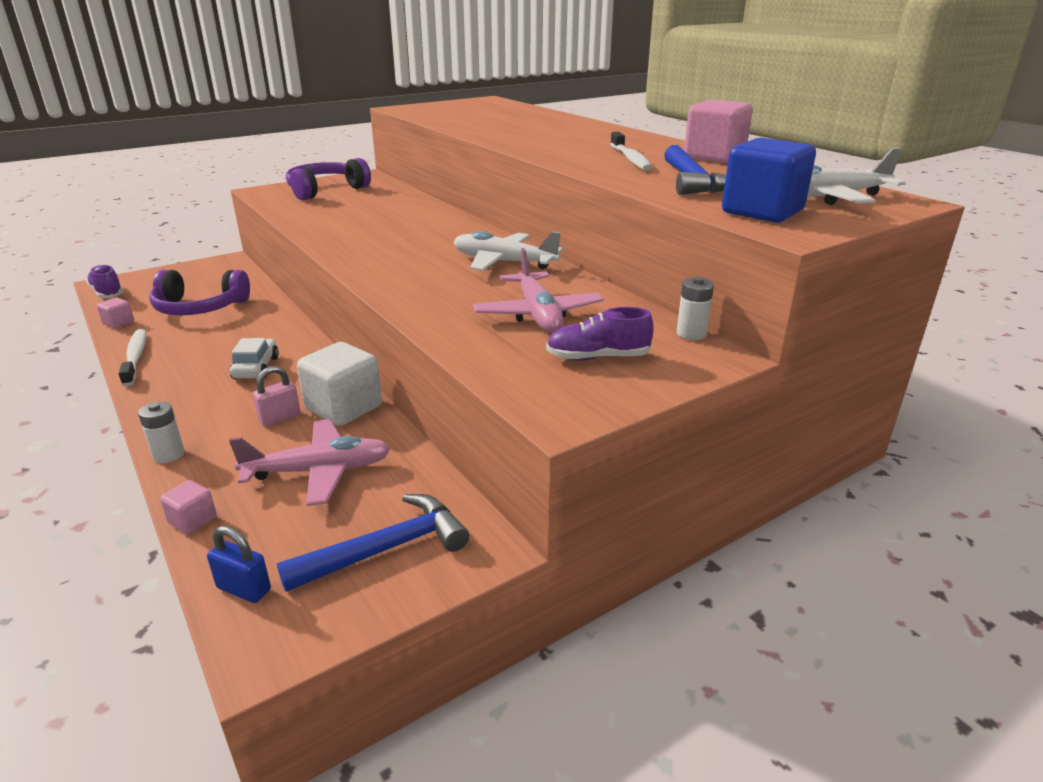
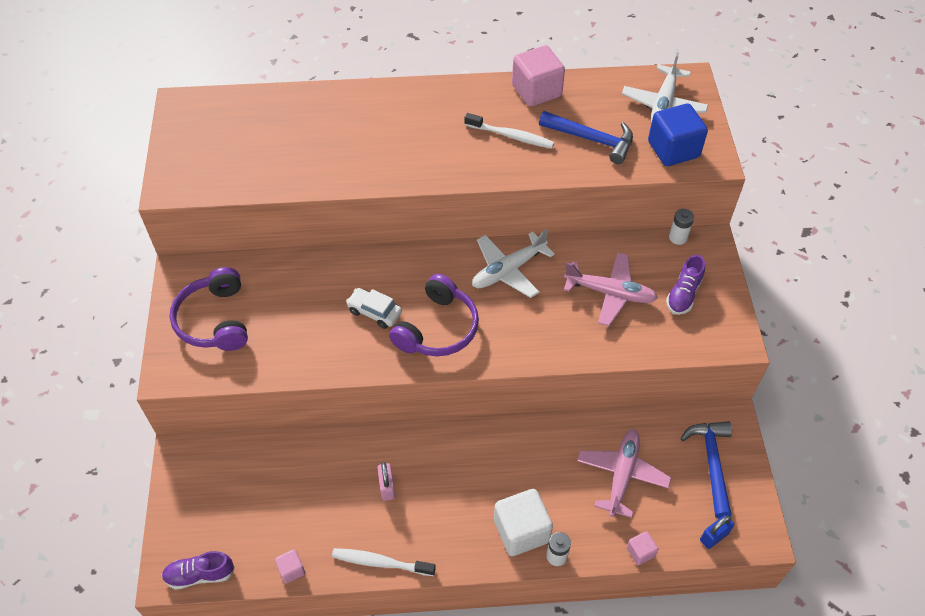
camera: 60 degrees left, 25 degrees up
purple headphones [149,270,250,315] -> purple headphones moved to [389,274,479,356]
white car [230,338,279,379] -> white car moved to [346,288,402,329]
pink padlock [253,366,301,427] -> pink padlock moved to [377,462,395,501]
white cube [297,342,382,426] -> white cube moved to [494,489,553,556]

